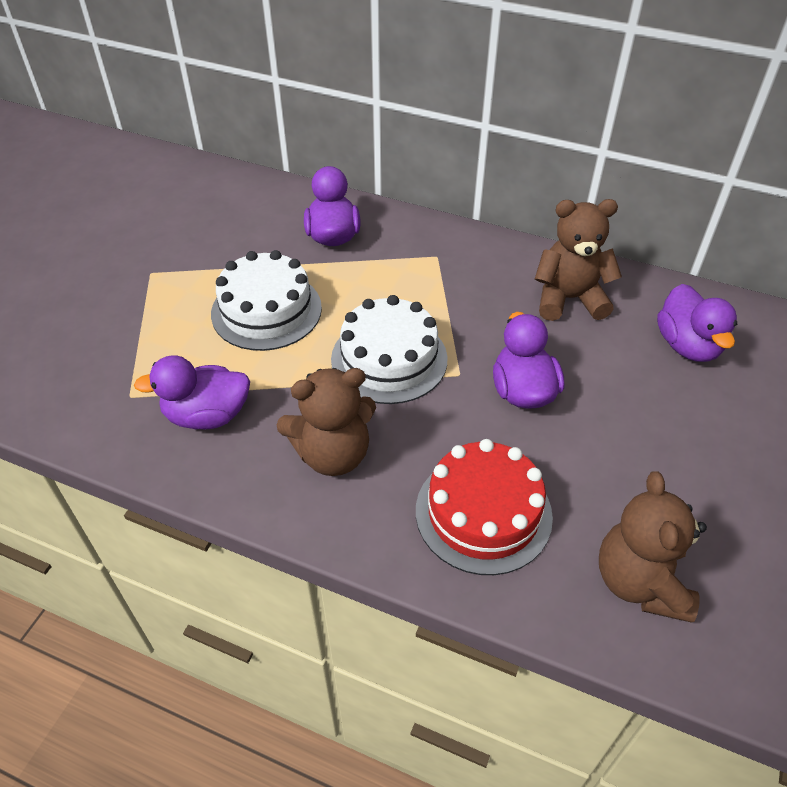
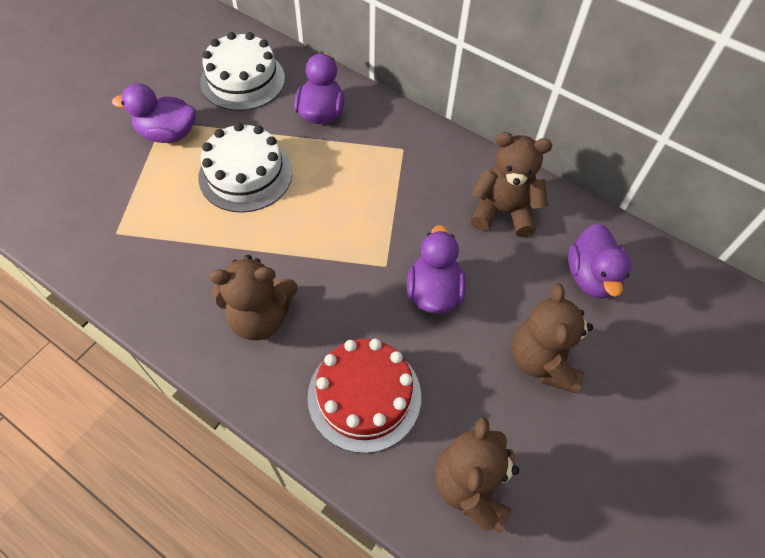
camera: 10 degrees right, 10 degrees up
purple duck [134,355,250,429] -> purple duck moved to [112,83,196,143]
white cake [331,295,448,404] -> white cake moved to [200,32,285,111]
none -> brown teddy bear [511,284,593,393]

